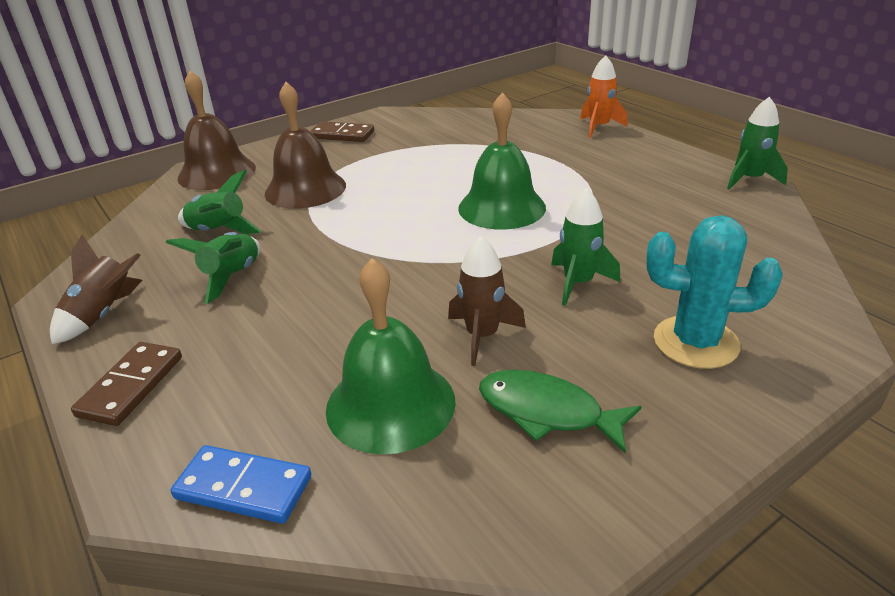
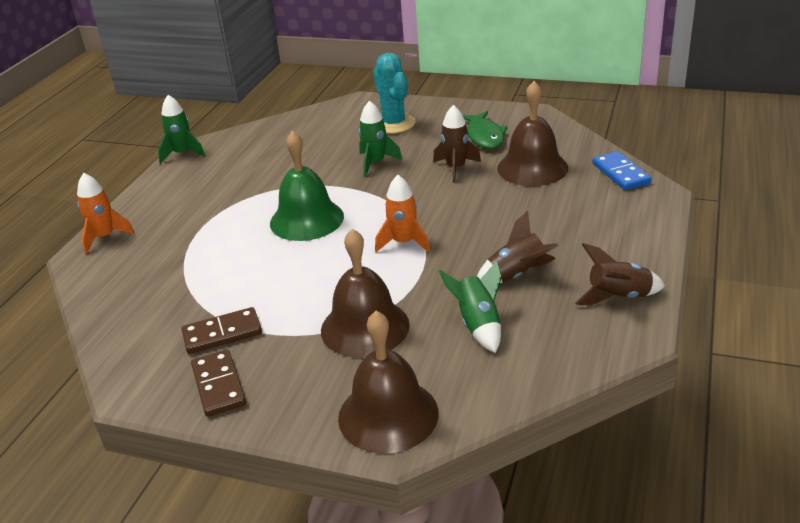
camera: 125 degrees left, 0 degrees up
brown domino [71,342,182,426] -> brown domino moved to [181,307,262,354]
green rocket [166,232,261,304] -> brown rocket [477,211,558,283]
green bell [326,258,456,454] -> brown bell [497,81,568,186]
none -> orange rocket [375,175,430,252]

